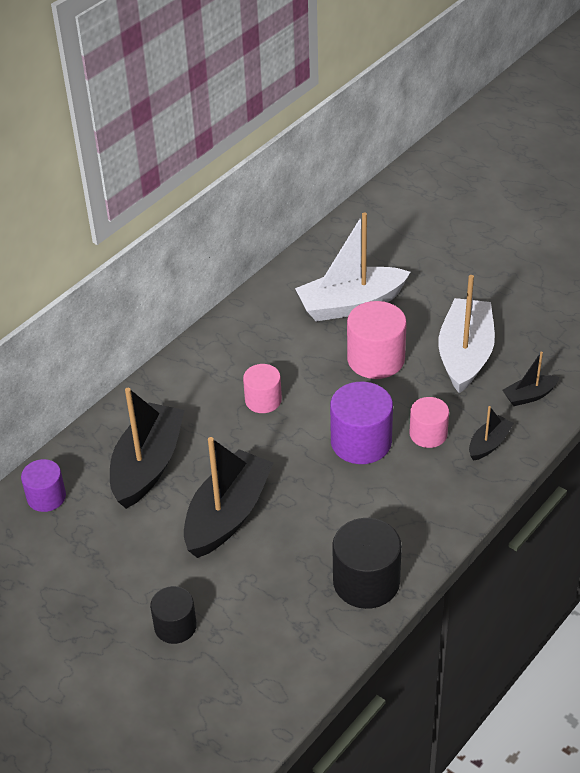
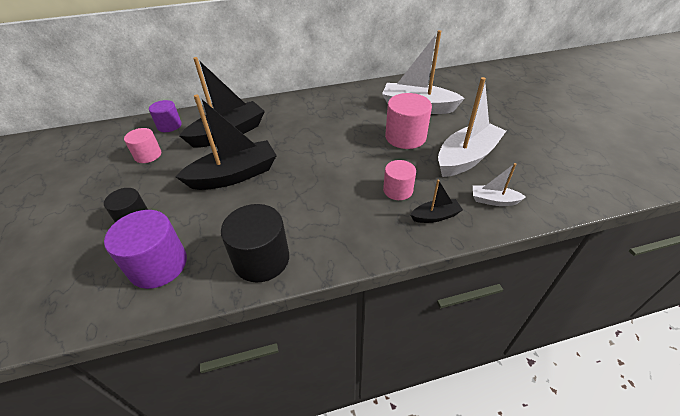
camera: 35 degrees right, 0 degrees up
pink cylinder [243,364,282,413] -> pink cylinder moved to [124,128,161,163]
purple cylinder [330,382,393,464] -> purple cylinder moved to [104,210,187,289]
black boat [502,352,560,406] -> white boat [473,163,526,206]

